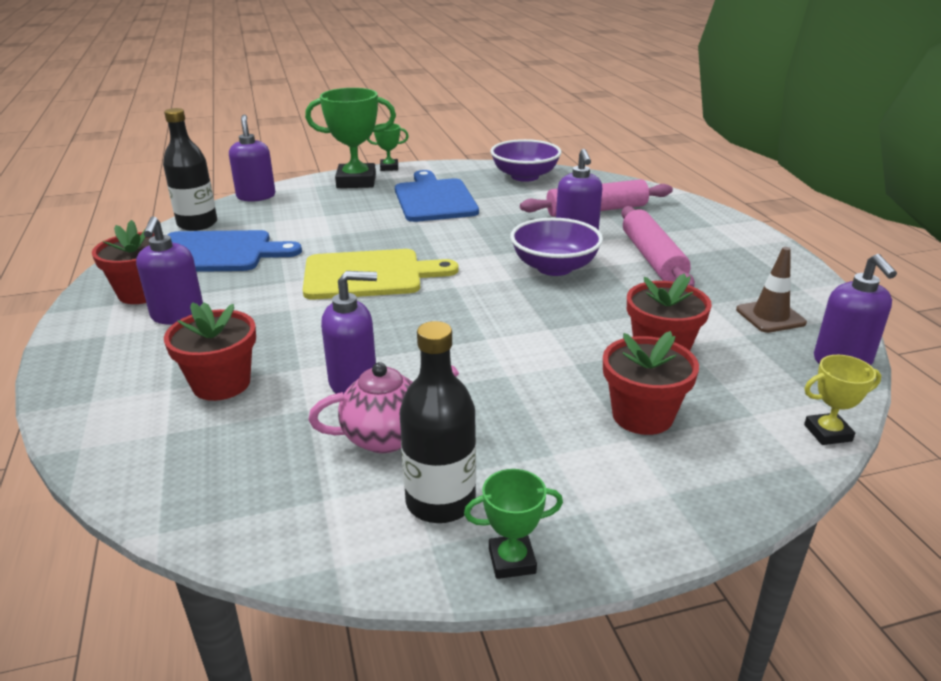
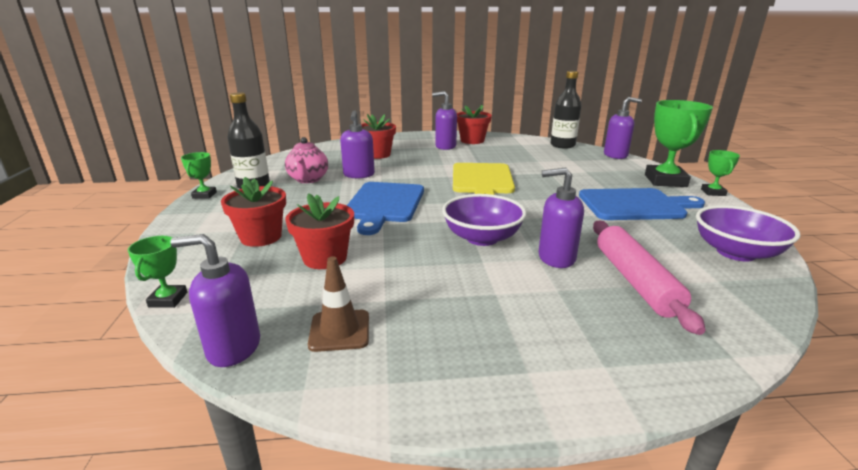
camera: 100 degrees right, 5 degrees down
blue cutting board [168,230,302,272] -> blue cutting board moved to [347,182,424,235]
pink rolling pin [621,206,695,287] -> none
yellow trophy [804,355,881,445] -> green trophy [128,236,187,308]

